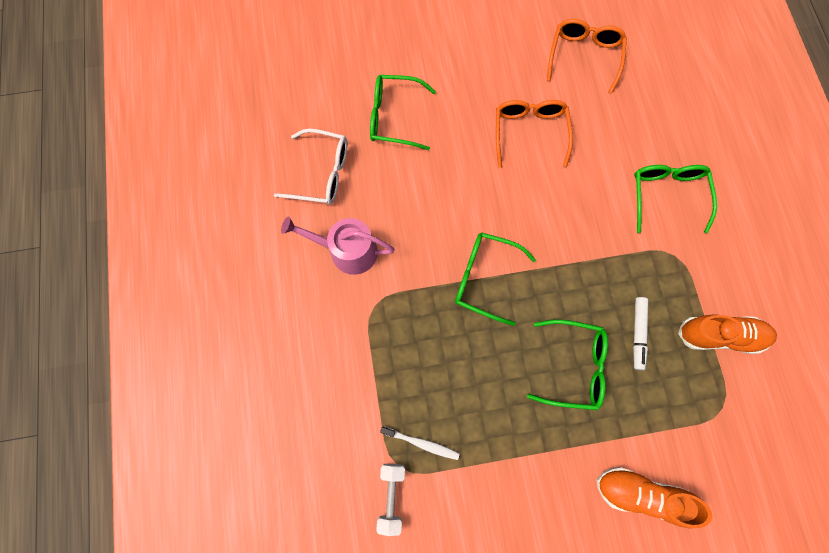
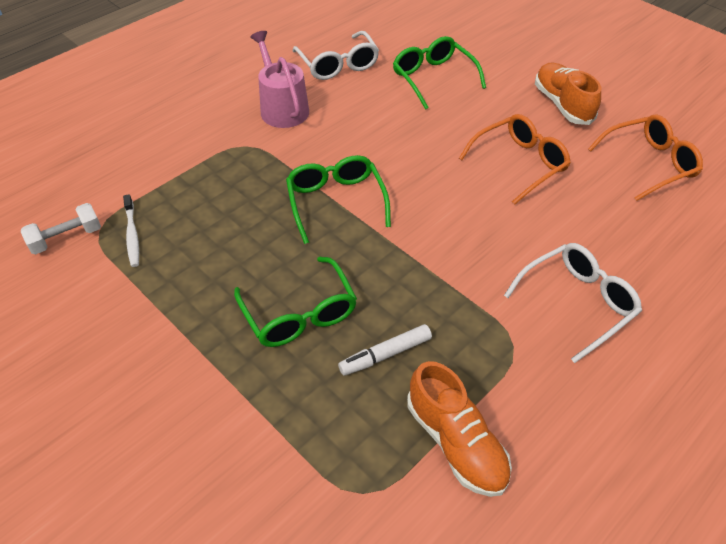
camera: 55 degrees right, 25 degrees down
orange shoe [597,467,712,528] -> orange shoe moved to [535,63,601,125]
green glasses [634,165,717,233] -> white glasses [504,243,642,363]

